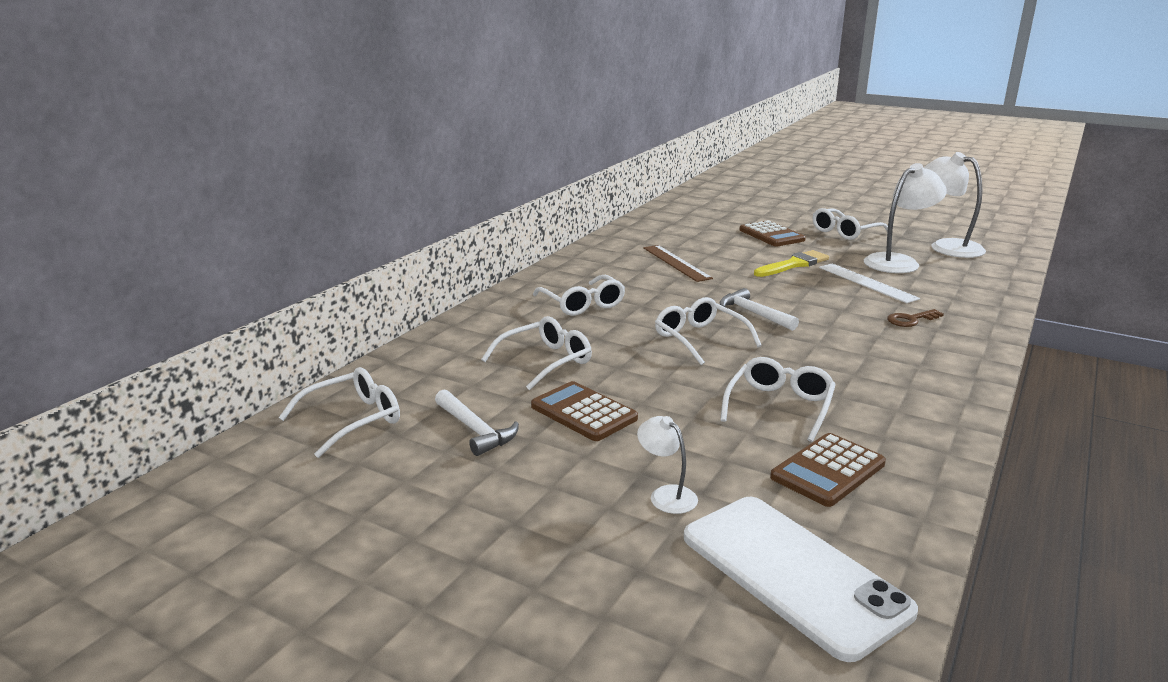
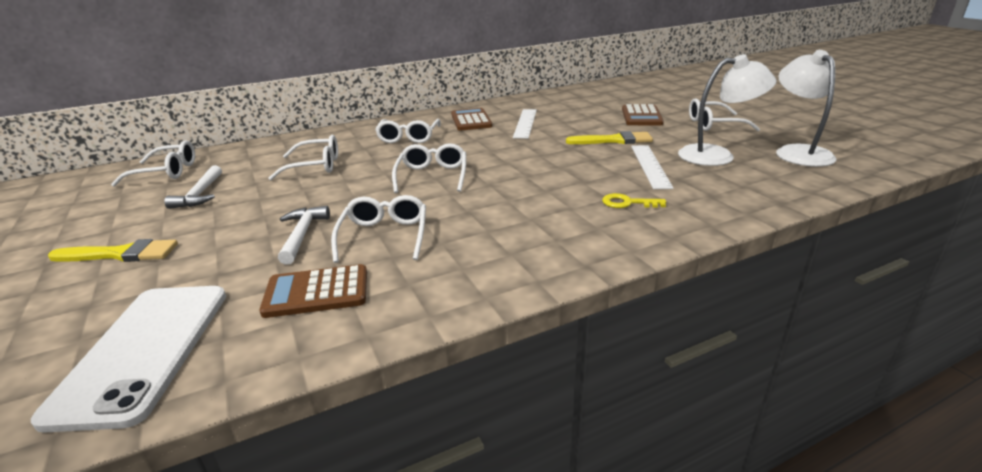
camera: 35 degrees right, 5 degrees up
brown calculator [531,381,638,441] -> brown calculator moved to [451,108,492,131]
white lamp [637,416,698,514] -> none
brown ruler [643,245,713,282] -> white ruler [513,109,537,139]
white hammer [720,288,799,331] -> white hammer moved to [278,206,330,265]
white glasses [720,357,836,442] -> white glasses turned 60 degrees counterclockwise [331,195,426,263]
brown key [887,309,944,327] -> yellow key [602,193,666,208]
none -> yellow brush [48,239,178,262]

